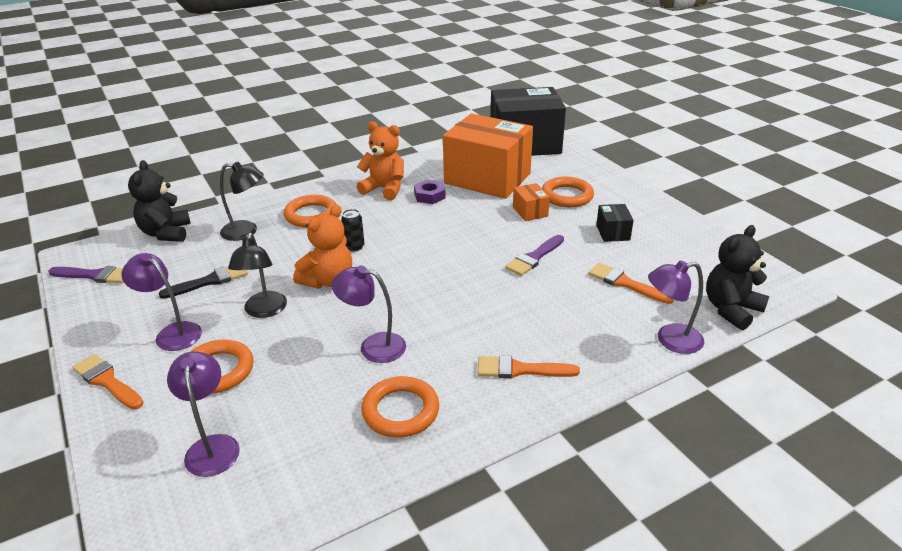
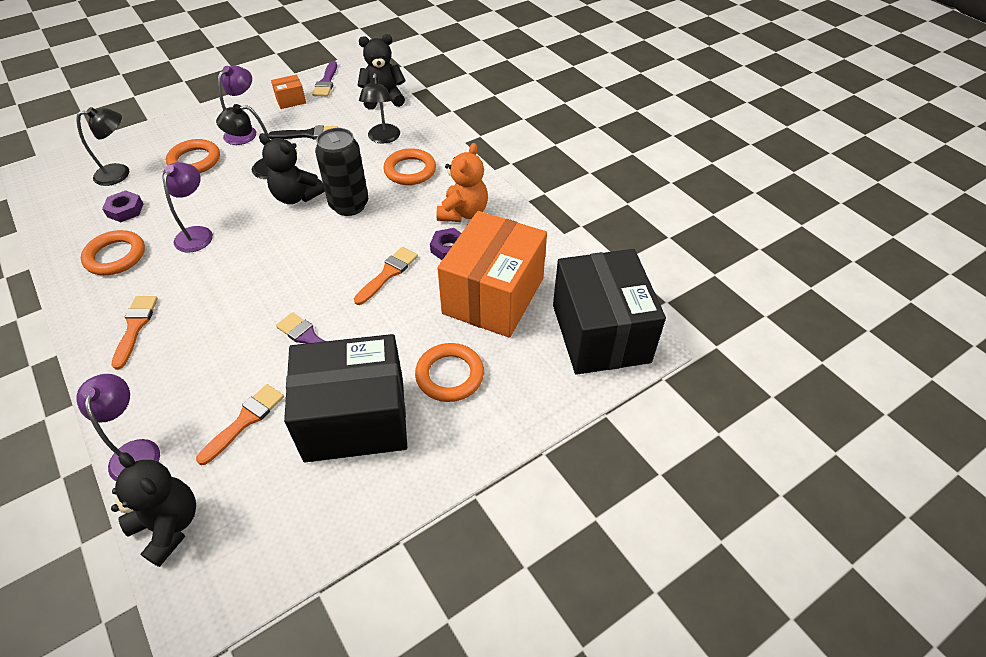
camera: 85 degrees right, 15 degrees up
orange brush [72,354,144,410] -> orange brush moved to [354,247,418,305]
black brush [159,266,248,299] -> black brush turned 60 degrees counterclockwise [268,125,338,140]
purple lamp [167,351,240,477] -> black lamp [76,107,129,186]
orange teddy bear [293,205,352,289] -> black teddy bear [259,133,325,204]
black can [341,209,364,252] -> black can [315,128,368,216], size x2.09
orange box [513,183,550,221] -> orange box moved to [271,75,306,109]
black box [596,204,634,242] -> black box [284,334,407,462], size x2.48
none -> purple nut [102,190,143,222]

